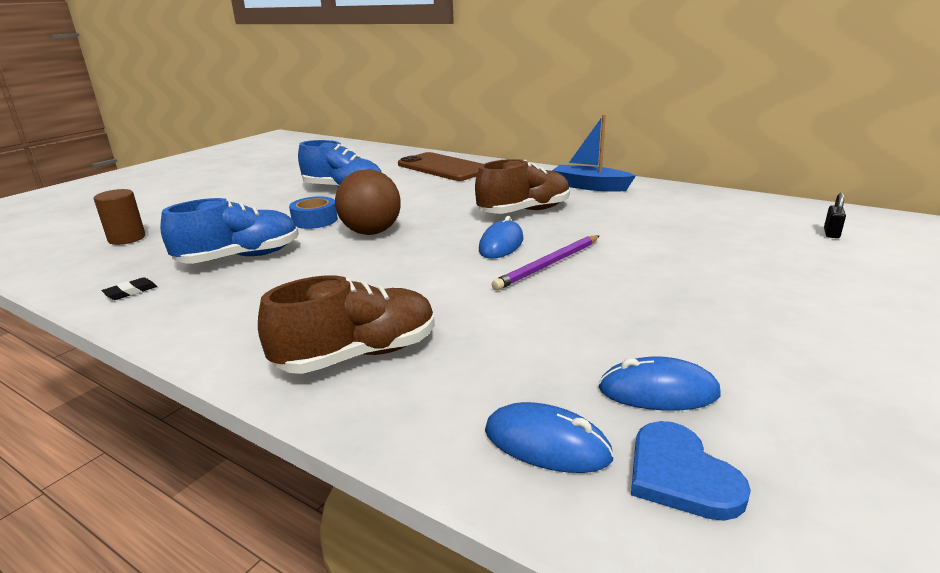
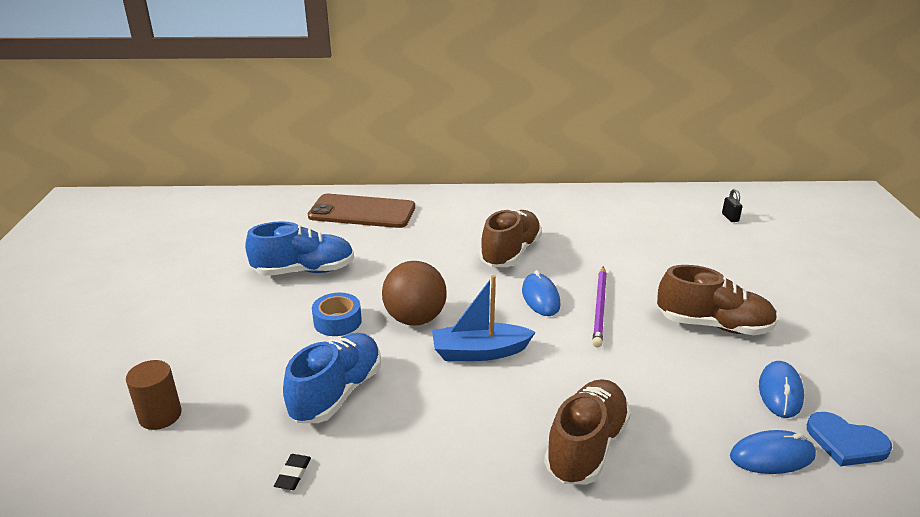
camera: 35 degrees left, 5 degrees up
blue boat [552,114,636,192] -> blue boat moved to [432,275,536,361]
blue mouse [598,356,721,411] -> blue mouse turned 45 degrees counterclockwise [759,361,804,418]
none -> brown shoe [657,265,778,335]

